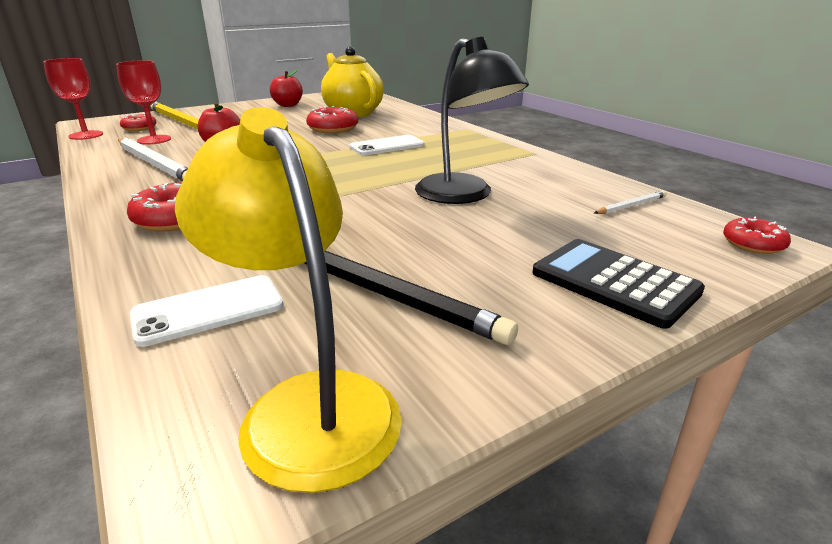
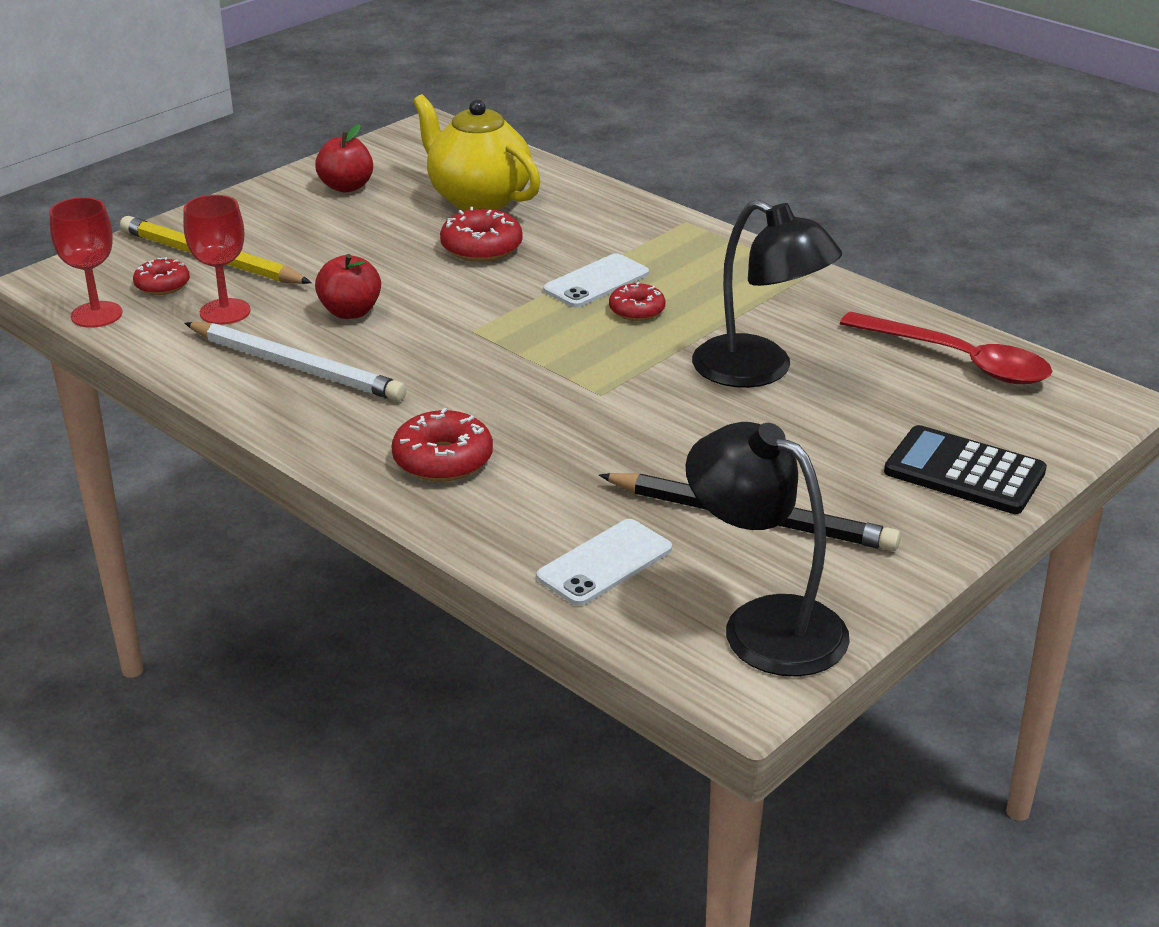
camera: 15 degrees left, 5 degrees up
yellow lamp [175,107,402,493] -> black lamp [685,422,850,677]
white pencil [594,190,667,214] -> red spoon [840,312,1052,384]
red donut [723,216,791,254] -> red donut moved to [609,282,665,321]

